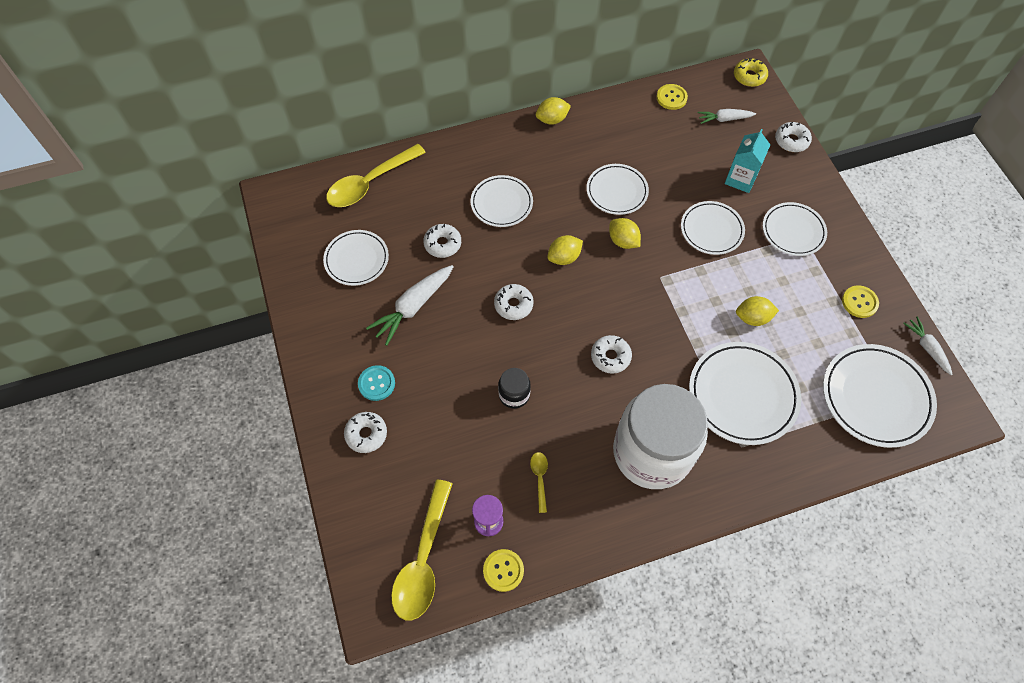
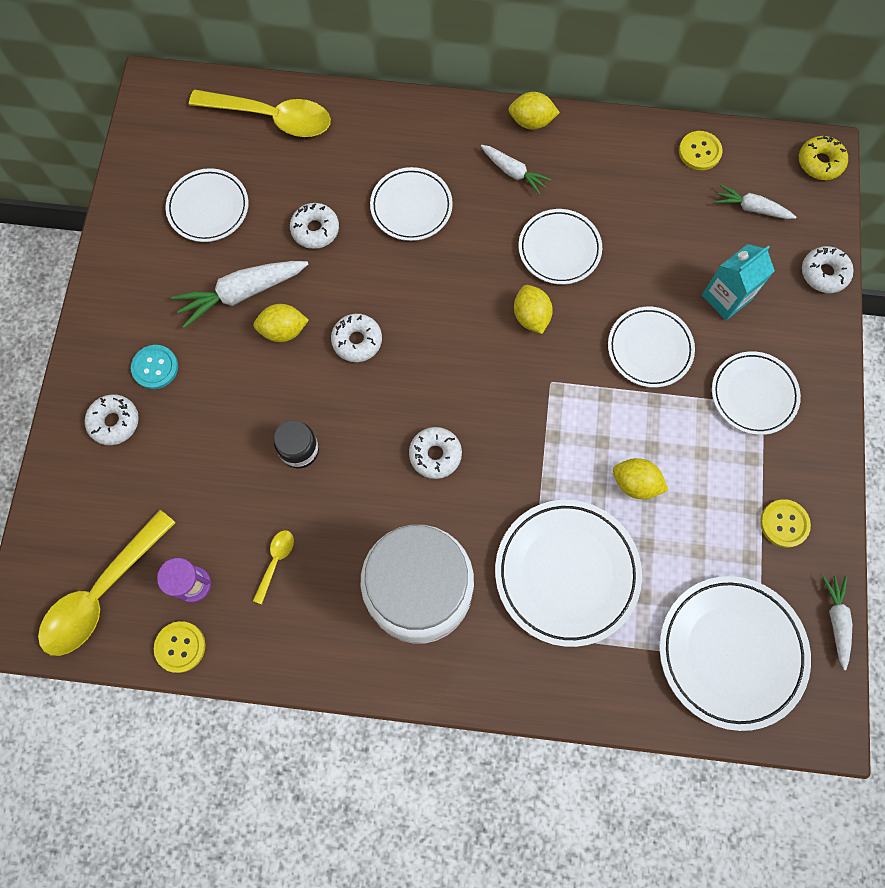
camera: 25 degrees right, 10 degrees up
yellow spoon [326,144,426,207] -> yellow spoon turned 150 degrees counterclockwise [189,90,331,137]
yellow lemon [547,235,583,265] -> yellow lemon moved to [253,304,309,342]
none -> white carrot [481,145,551,195]

